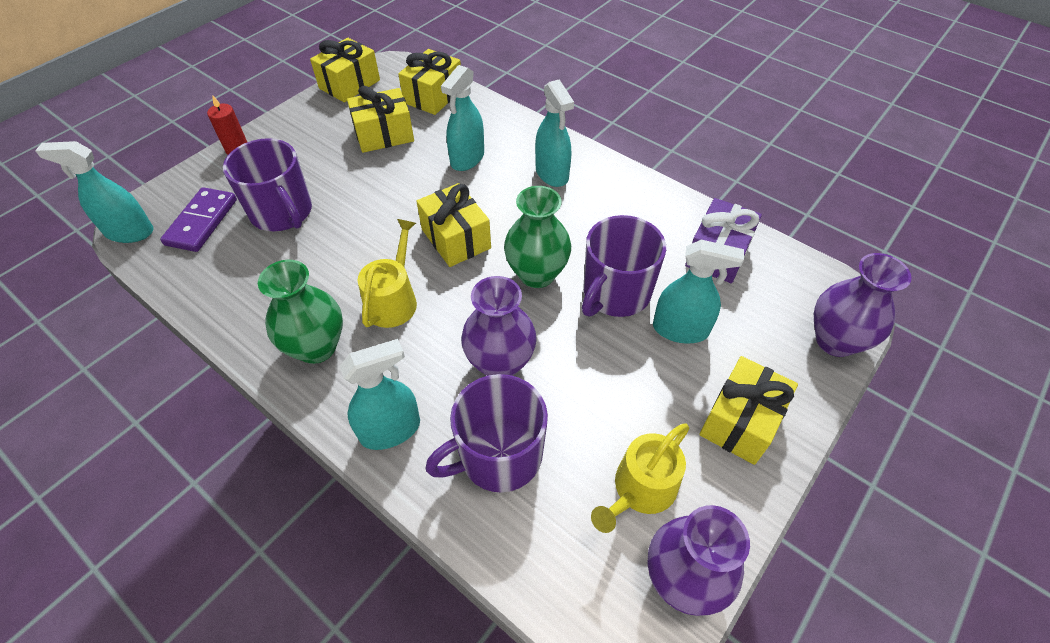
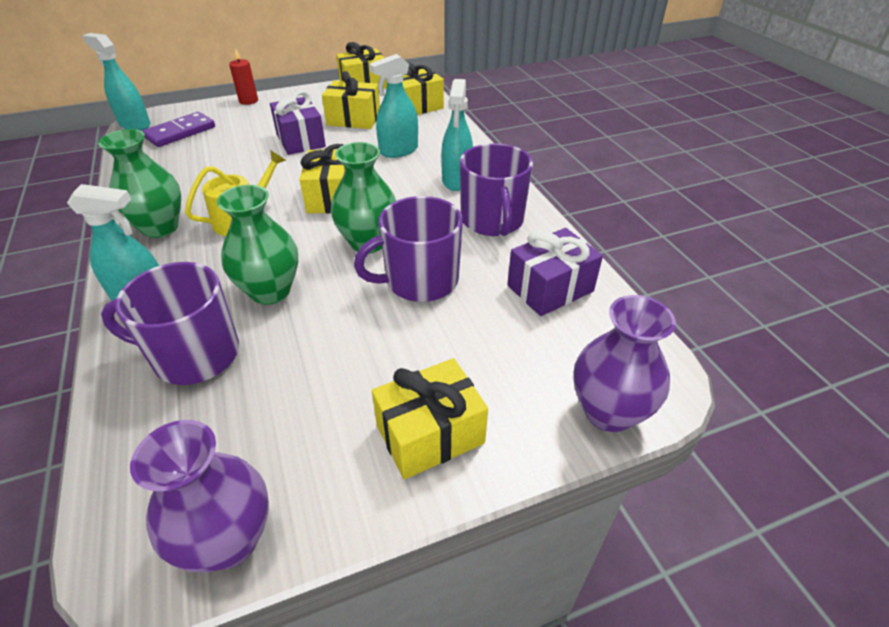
camera: 30 degrees right, 10 degrees down
purple mug [223,138,312,231] -> purple mug moved to [460,143,533,236]
purple vase [461,276,537,376] -> green vase [217,185,298,305]
yellow watering can [591,423,689,533] -> none
turquoise spray bottle [653,240,744,343] -> none
none -> purple gift [270,91,326,155]

